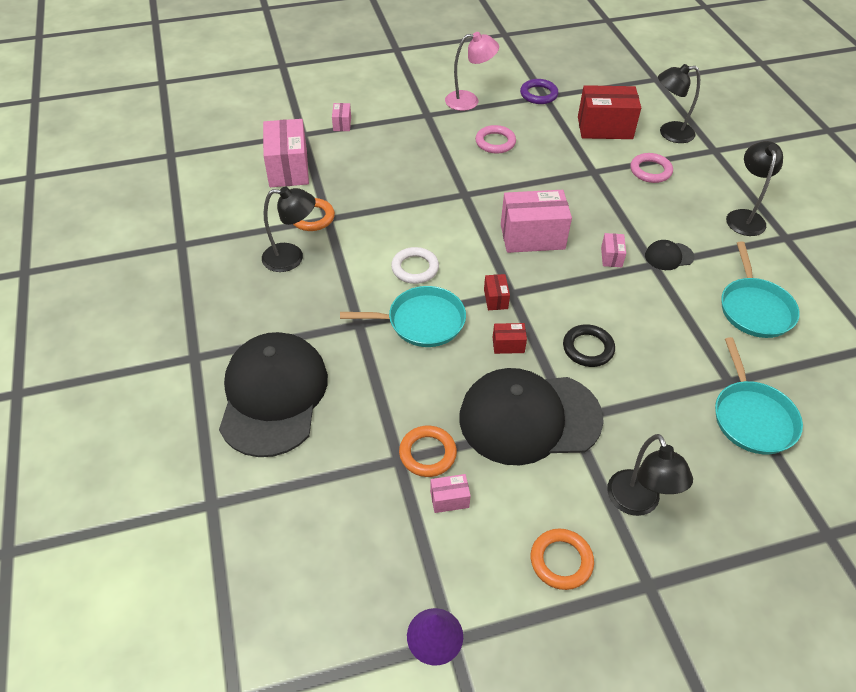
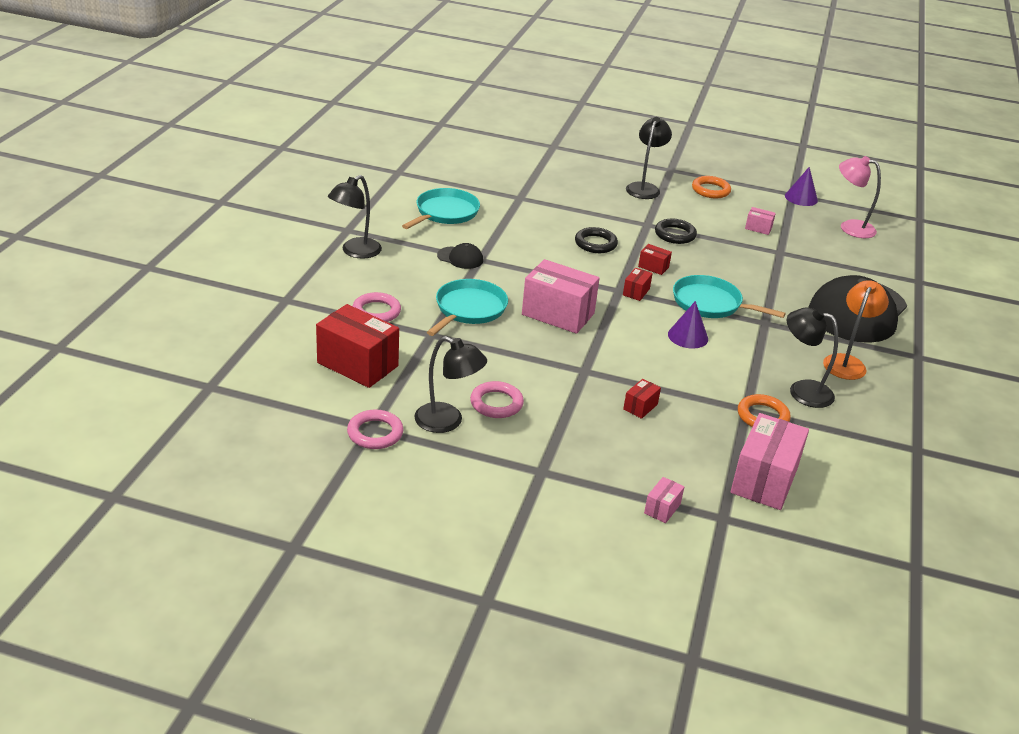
camera: 150 degrees left, 15 degrees down
white ring [391,247,439,284] -> purple cone [668,301,708,349]
orange ring [399,426,457,477] -> none
pink lamp [445,32,499,111] -> pink lamp moved to [839,156,881,238]
black cap [459,368,604,465] -> black ring [655,219,697,244]
purple ring [520,79,559,104] -> pink ring [347,409,404,449]
pink box [601,233,626,267] -> none
black lamp [658,64,700,143] -> black lamp moved to [414,336,487,433]
turquoise pan [715,337,803,454] -> turquoise pan moved to [427,279,508,336]
none -> red box [623,379,661,419]
none -> orange lamp [823,280,889,380]

